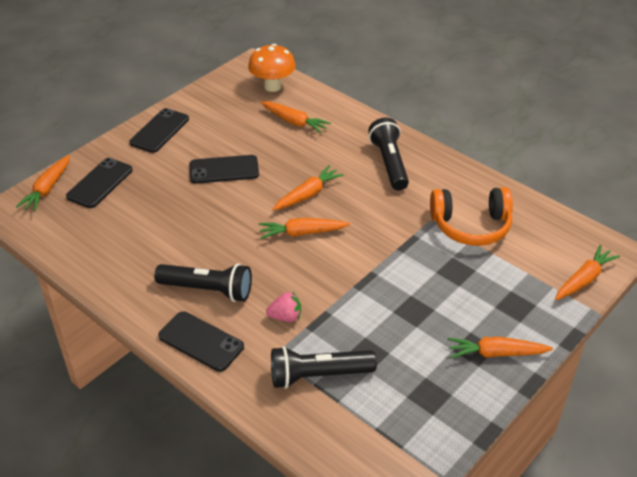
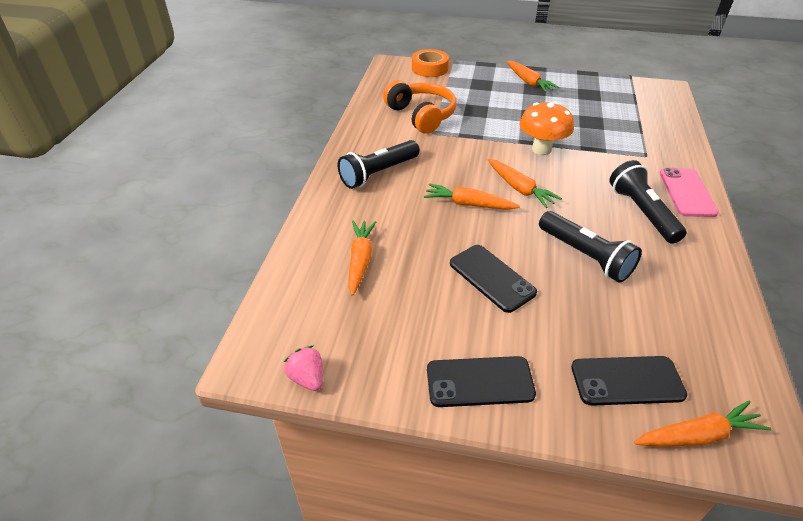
camera: 120 degrees left, 0 degrees up
black phone [158,311,244,372] -> pink phone [660,168,719,217]
orange mushroom [248,44,296,92] -> orange mushroom moved to [520,102,574,155]
pink strawberry [266,291,301,322] -> pink strawberry moved to [284,346,323,391]
black flashlight [271,346,377,389] -> black flashlight moved to [539,211,642,283]
orange carrot [555,245,620,300] -> orange tape [412,49,449,77]

